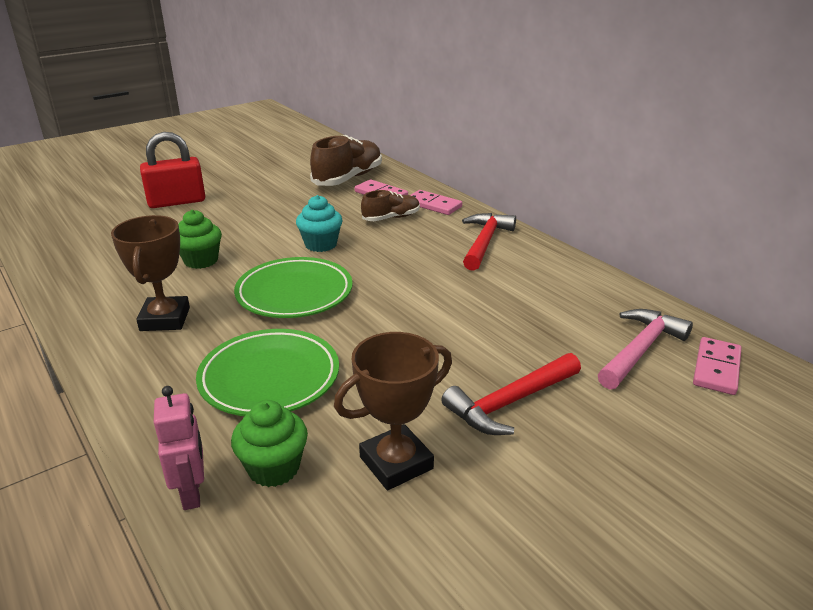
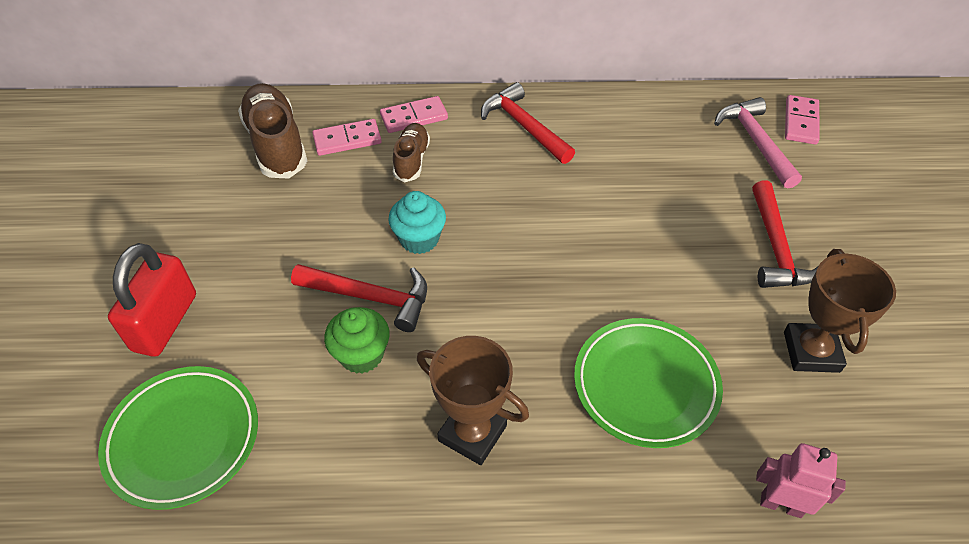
camera: 55 degrees left, 20 degrees up
green cupcake [231,400,308,487] -> none
green plate [234,257,353,318] -> green plate moved to [98,366,258,510]
pink domino [693,337,741,395] -> pink domino turned 45 degrees clockwise [785,95,820,145]
none -> red hammer [291,264,427,332]

